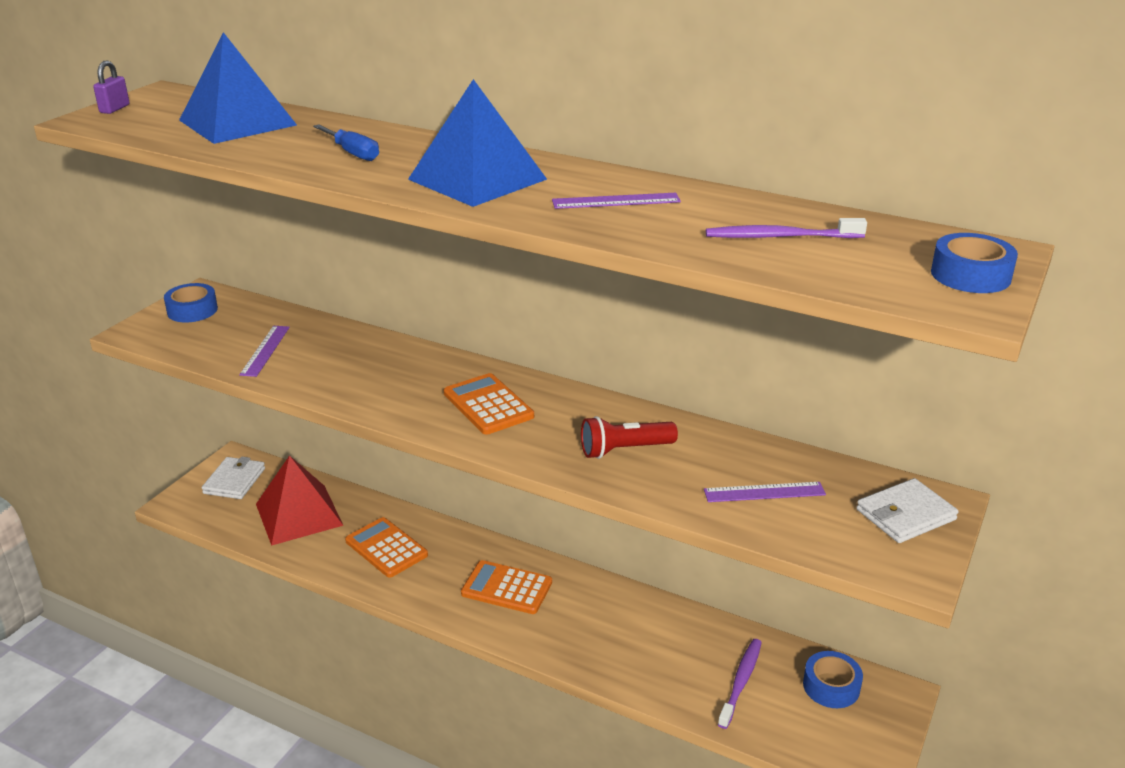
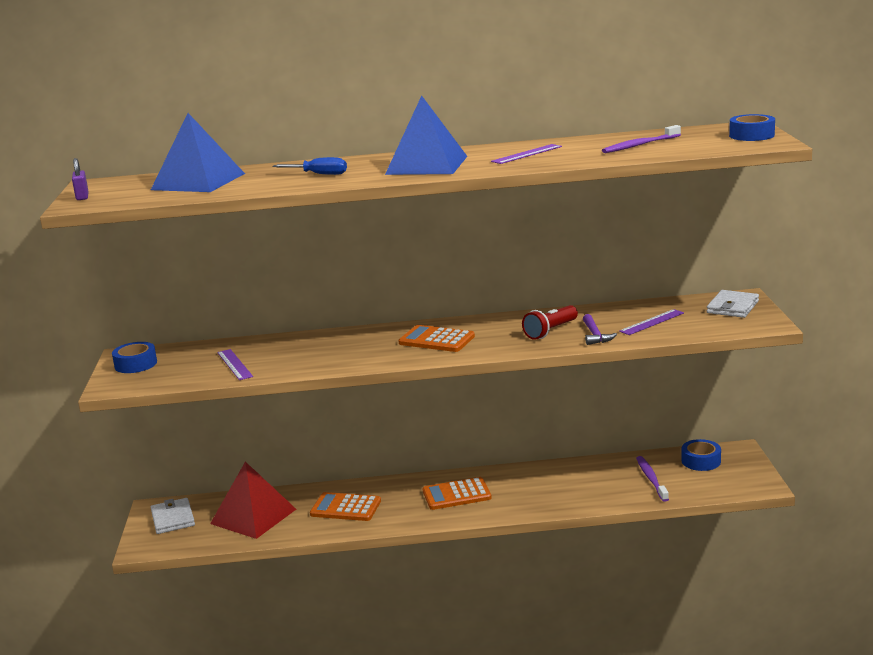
camera: 30 degrees left, 10 degrees down
none -> purple hammer [583,314,617,345]

